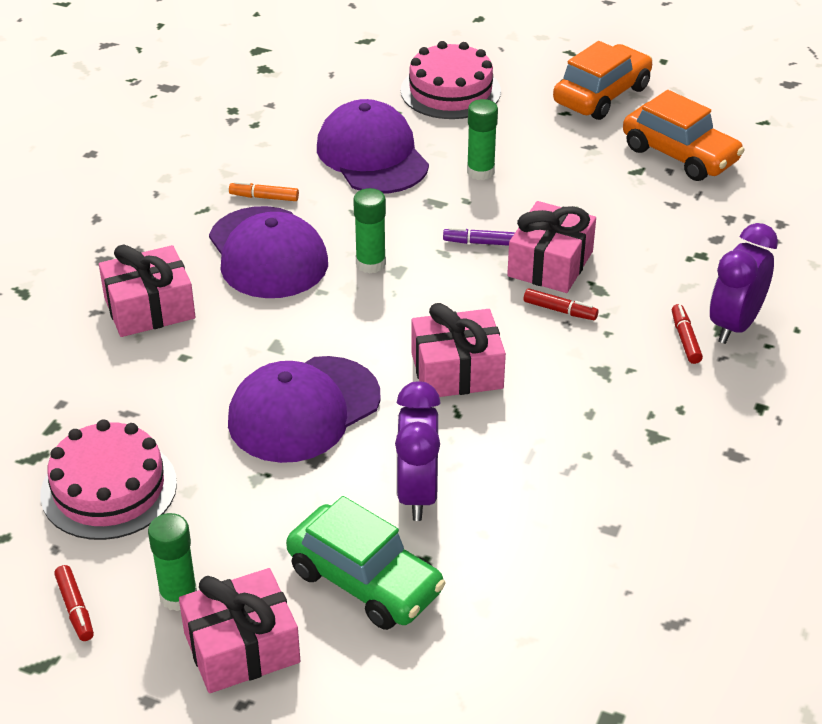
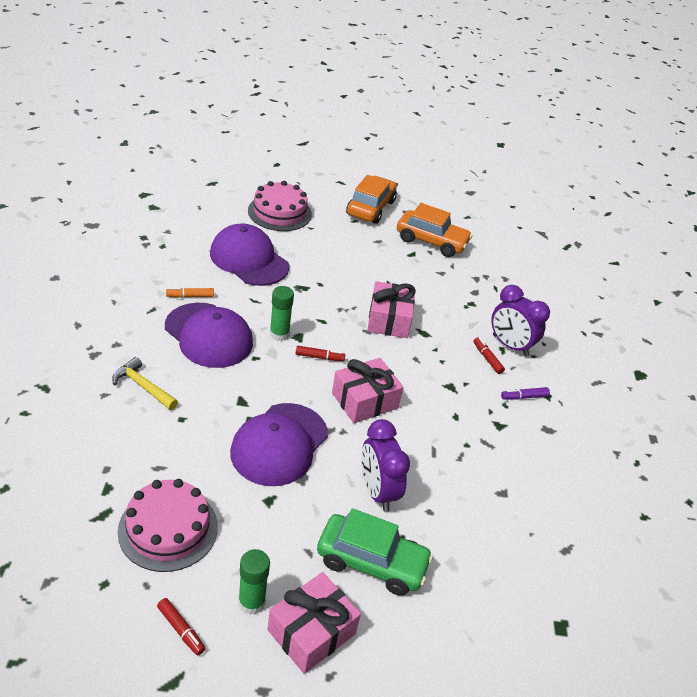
camera: 25 degrees left, 0 degrees up
pink gift [99,244,195,337] -> yellow hammer [112,357,178,410]
purple marker [443,227,515,246] -> purple marker moved to [501,387,550,400]
green glue stick [467,99,498,180] -> none
red marker [524,288,599,320] -> red marker moved to [296,346,345,361]
purple clock [709,223,778,344] -> purple clock turned 60 degrees counterclockwise [491,285,550,357]

